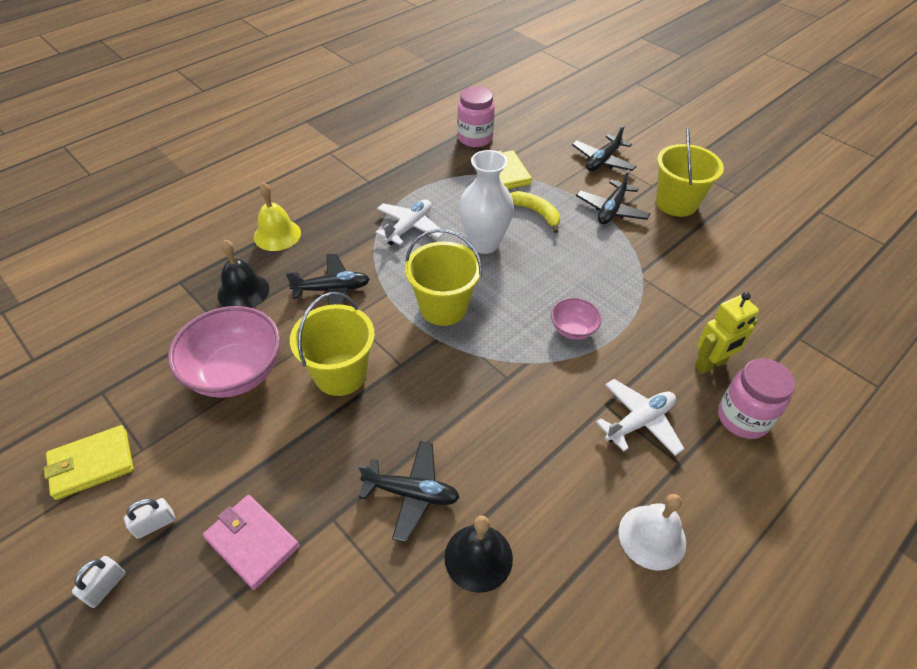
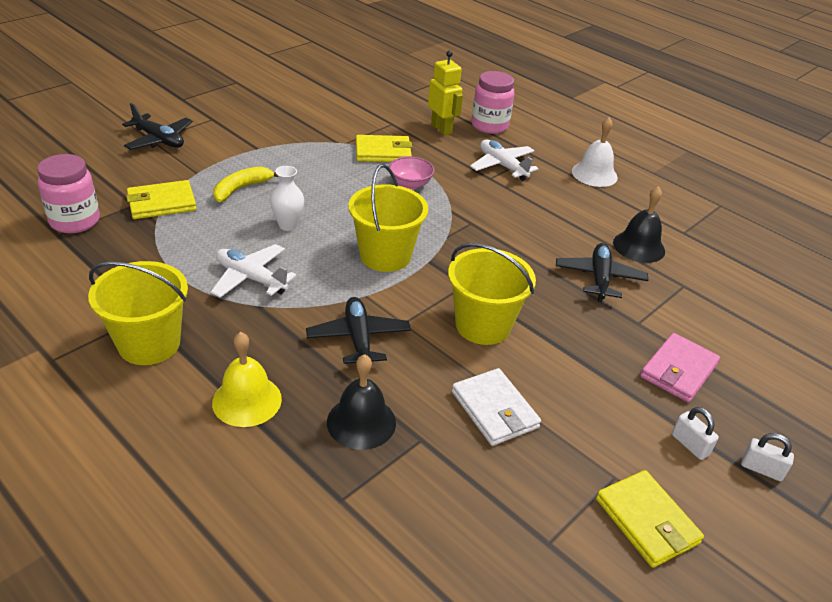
camera: 95 degrees left, 10 degrees down
pink bowl [168,306,281,398] -> white wallet [452,368,541,446]
white vase [459,150,514,254] -> white vase [270,166,304,231], size x0.57
black plane [576,170,650,225] -> none
yellow bucket [656,128,724,217] -> yellow bucket moved to [88,261,188,365]
none -> yellow wallet [356,135,412,162]

